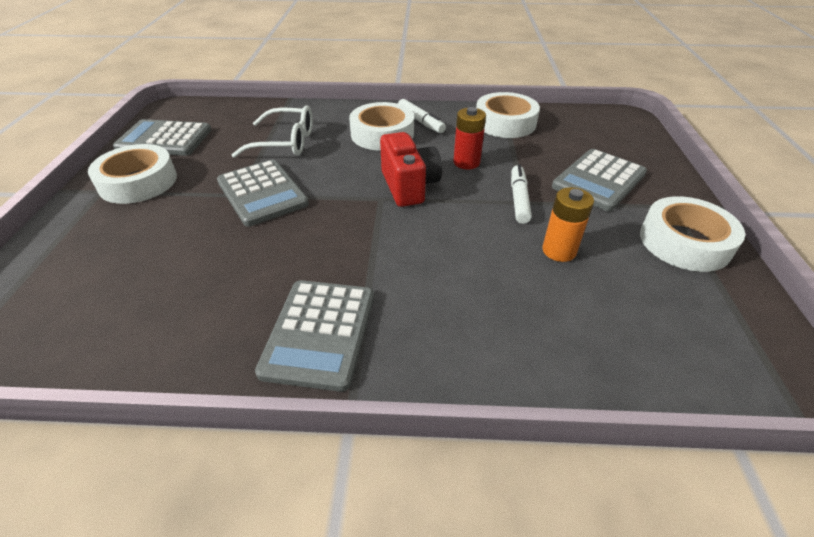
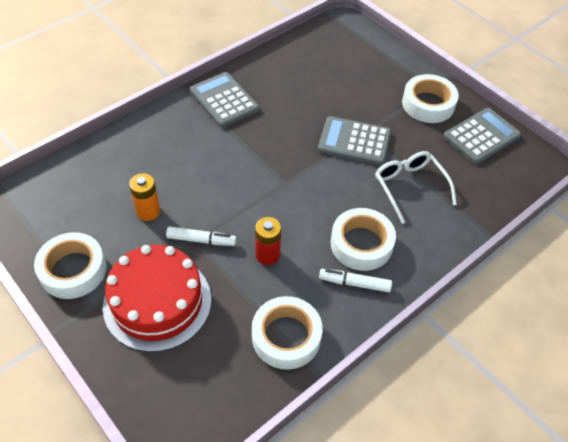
camera: 135 degrees right, 10 degrees up
white glasses [232,106,313,158] -> white glasses turned 105 degrees clockwise [375,151,457,224]
red camera [380,132,442,207] -> none
white marker [511,165,532,224] -> white marker turned 45 degrees counterclockwise [166,226,236,246]
grey calculator [552,149,647,211] -> red cake [103,245,211,352]

